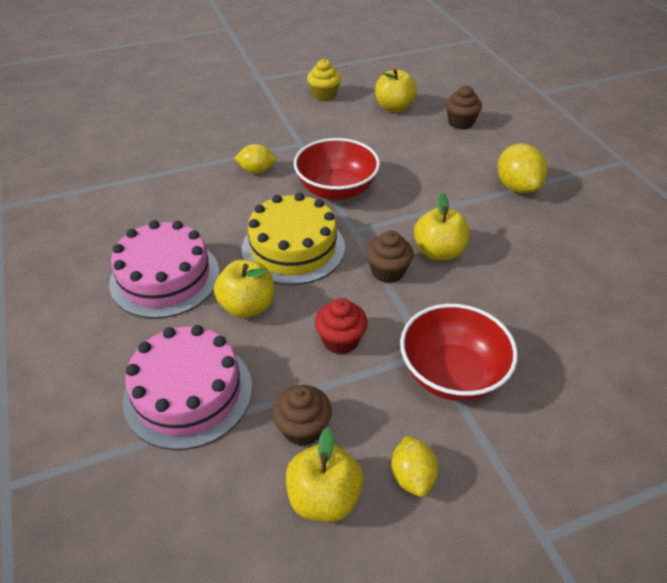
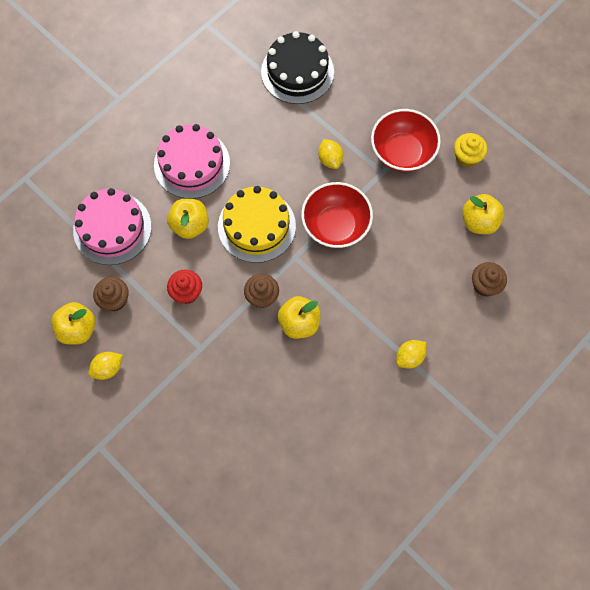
camera: 65 degrees right, 25 degrees up
red bowl [400,304,518,401] -> red bowl moved to [371,109,441,172]
yellow lemon [497,143,547,193] -> yellow lemon [396,340,426,368], size x0.65
none -> black cake [261,31,334,104]

